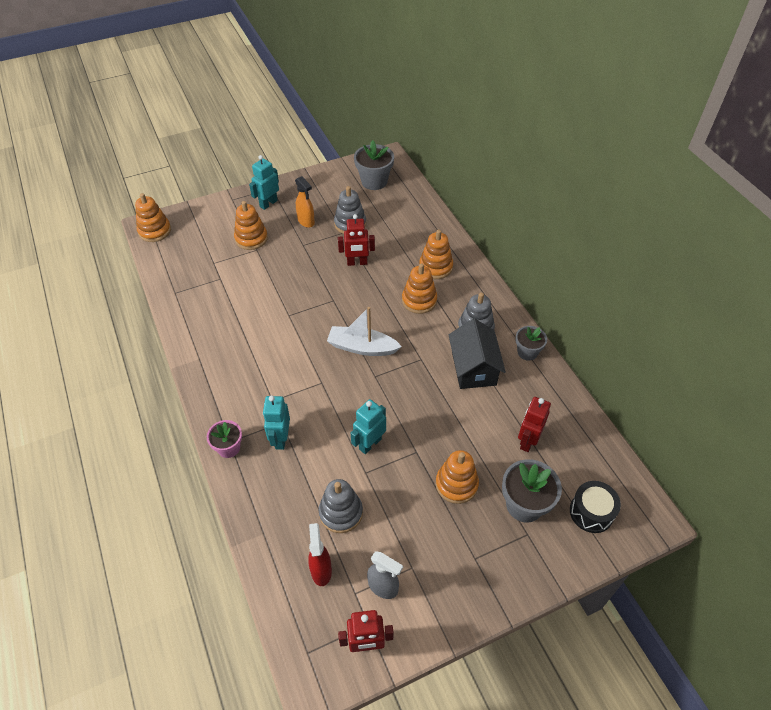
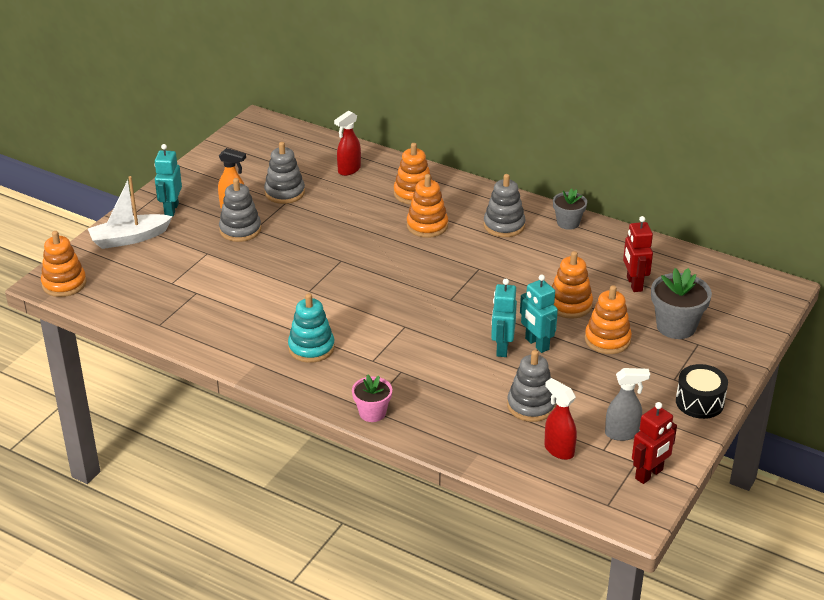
camera: 35 degrees left, 15 degrees down
orange stacking toy [234,201,268,250] -> orange stacking toy moved to [551,251,593,318]
turquoise robot [263,396,290,450] -> turquoise robot moved to [520,275,558,353]
white boat [327,307,402,356] -> white boat moved to [88,176,173,249]
red robot [338,214,375,266] -> none
grey flower pot [354,140,394,190] -> none
black house [449,318,506,389] -> none
black drum [570,481,621,533] -> black drum moved to [676,364,728,419]
none -> grey stacking toy [219,178,261,242]
none -> turquoise stacking toy [288,293,335,363]
none -> red spray bottle [334,111,361,176]

